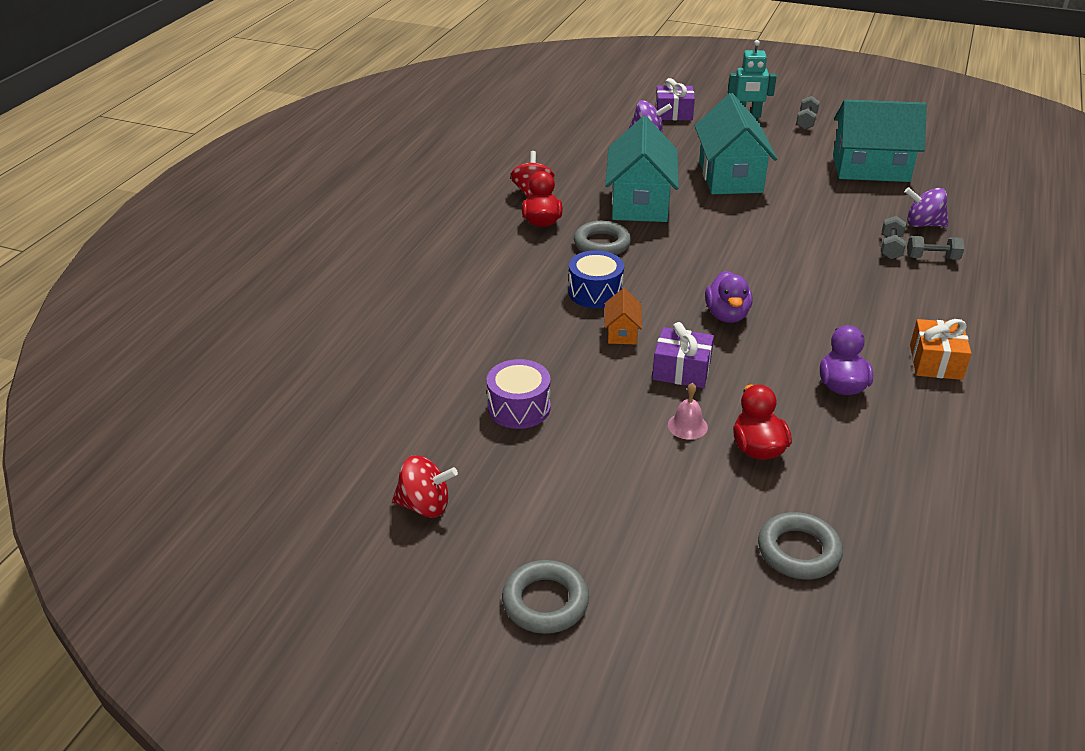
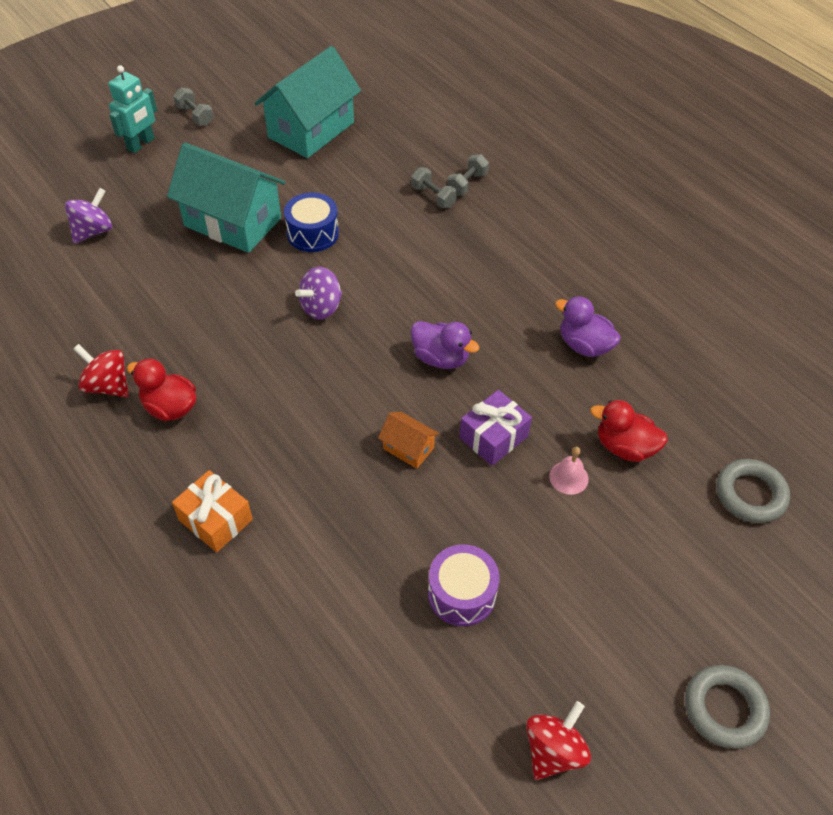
camera: 60 degrees left, 15 degrees up
blue drum [569,250,624,308] -> blue drum moved to [284,192,339,252]
grey ring [574,221,631,255] -> none
turquoise house [605,116,679,222] -> none
purple gift [656,78,695,121] -> none
purple spinning top [904,187,949,227] -> purple spinning top moved to [295,267,342,320]
orange gift [910,319,972,380] -> orange gift moved to [172,470,253,552]

